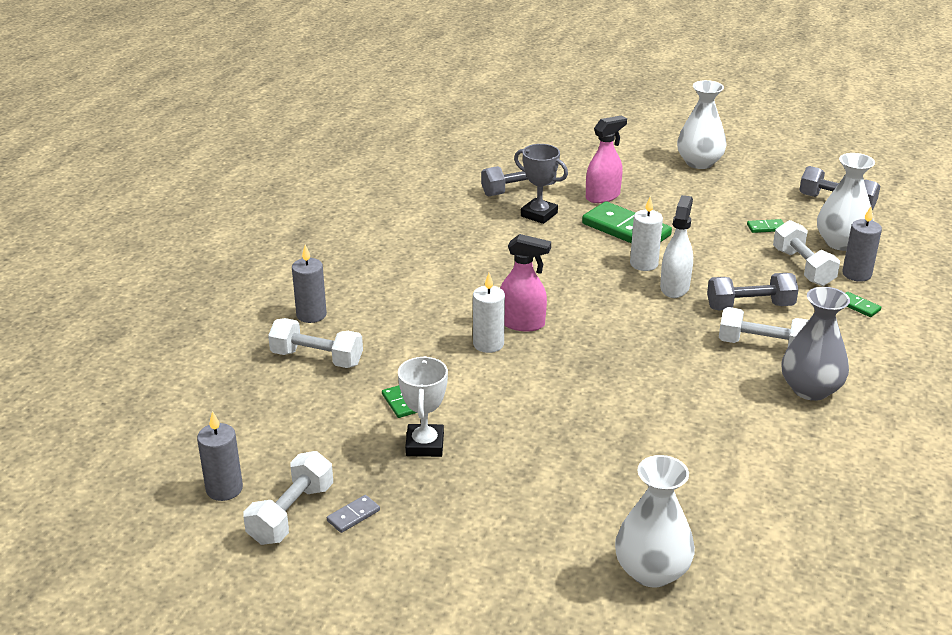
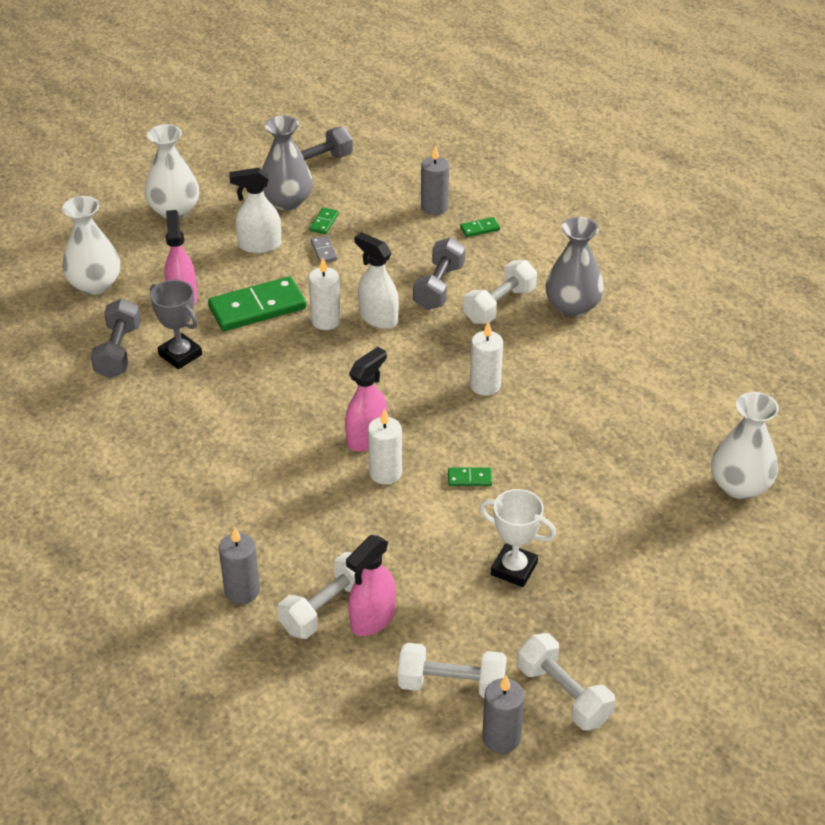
camera: 65 degrees left, 10 degrees up
grey domino [327,495,380,533] -> grey domino moved to [311,236,337,263]
green domino [382,385,416,418] -> green domino moved to [448,467,492,486]
grey trophy [514,144,568,224] -> grey trophy turned 75 degrees clockwise [150,280,202,369]
white dumbbell [773,220,840,286] -> white dumbbell moved to [398,643,507,698]
white vase [817,153,875,251] -> white vase moved to [62,196,120,295]
none -> white spray bottle [229,168,281,253]
none -> grey vase [262,116,313,210]
none -> pink spray bottle [346,535,396,636]
none -> white candle [470,322,503,396]

